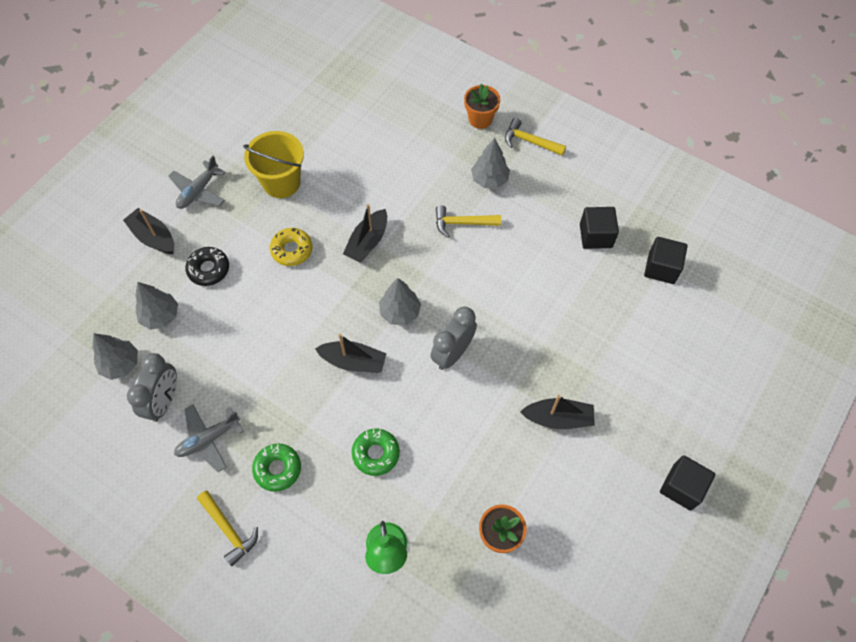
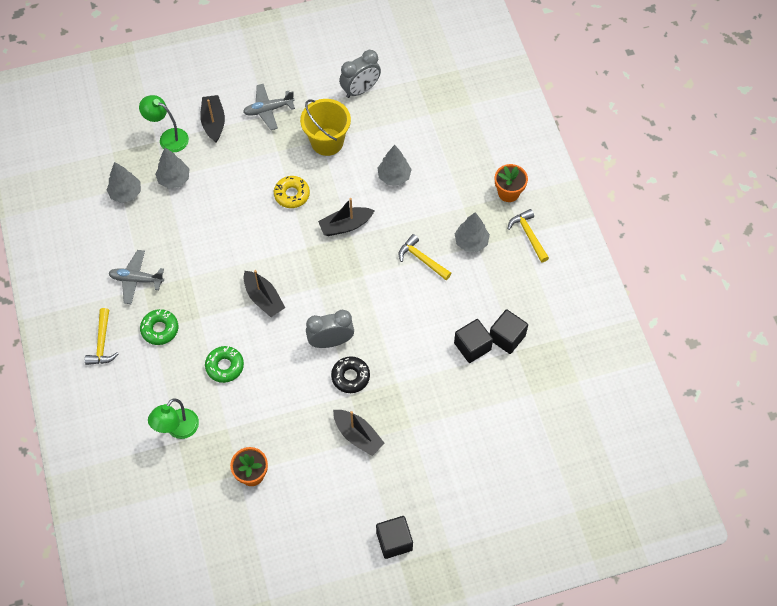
camera: 40 degrees right, 0 degrees up
grey clock [127,353,177,422] -> grey clock moved to [339,50,381,98]
black donut [185,247,229,286] -> black donut moved to [331,356,370,393]
grey tree [379,278,421,325] -> grey tree moved to [378,145,412,185]
black cube [644,237,687,284] -> black cube moved to [454,319,493,363]
none -> green lamp [139,95,189,152]

